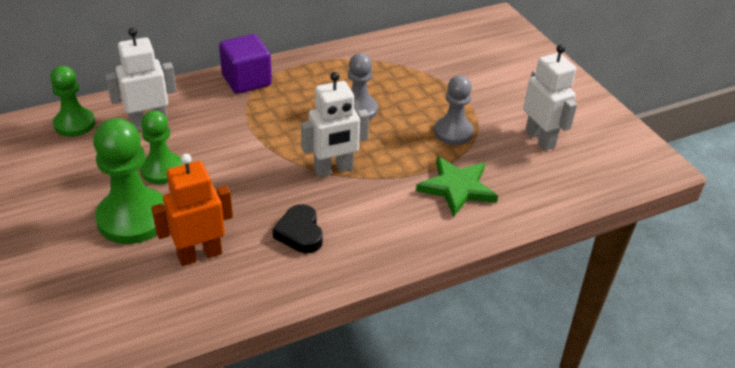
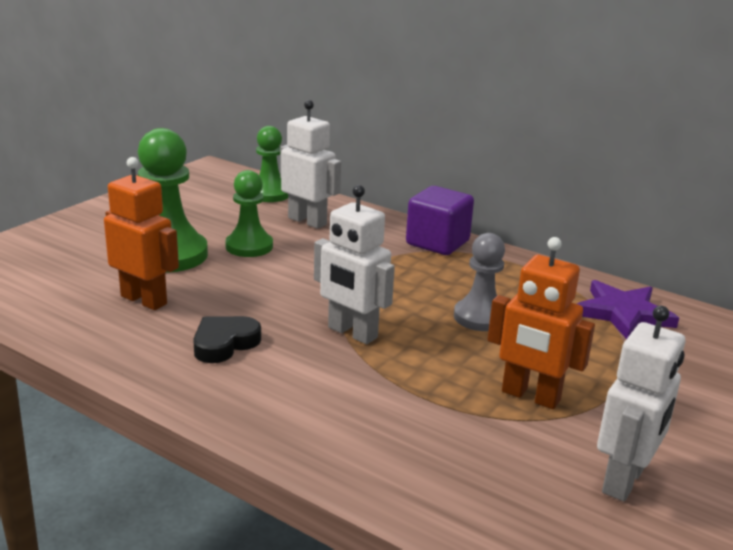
camera: 60 degrees right, 15 degrees down
green star [416,156,498,217] -> none
grey pawn [434,75,474,145] -> orange robot [487,237,595,409]
none -> purple star [577,280,679,339]

